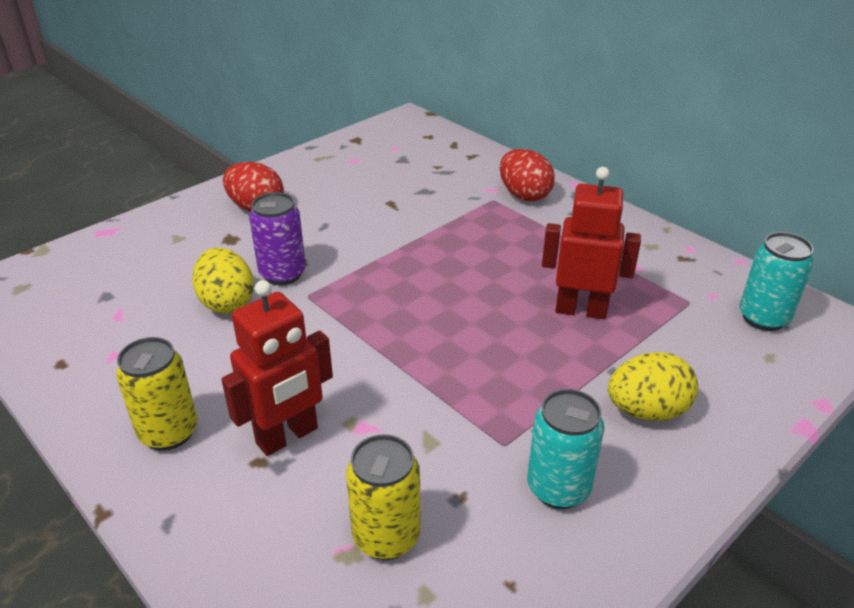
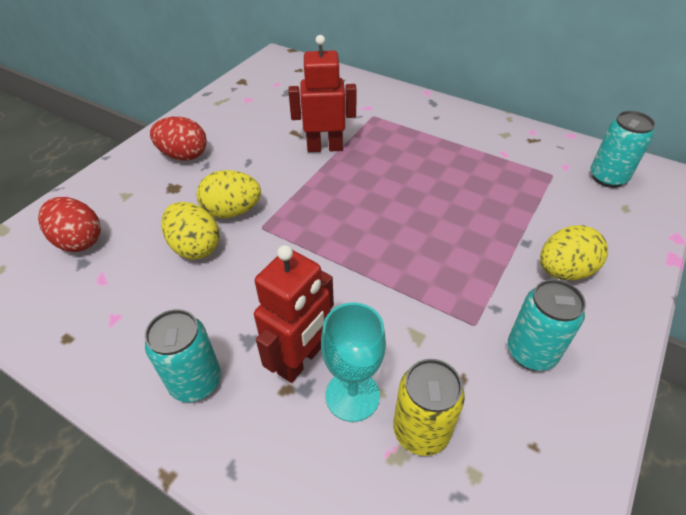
camera: 15 degrees left, 10 degrees up
yellow can [116,337,198,451] -> turquoise can [145,309,221,402]
purple can [249,192,306,285] -> yellow egg [196,170,261,218]
red egg [500,149,555,201] -> red egg moved to [38,197,101,252]
red robot [542,167,641,319] -> red robot moved to [288,35,357,152]
none -> turquoise goblet [321,302,386,422]

